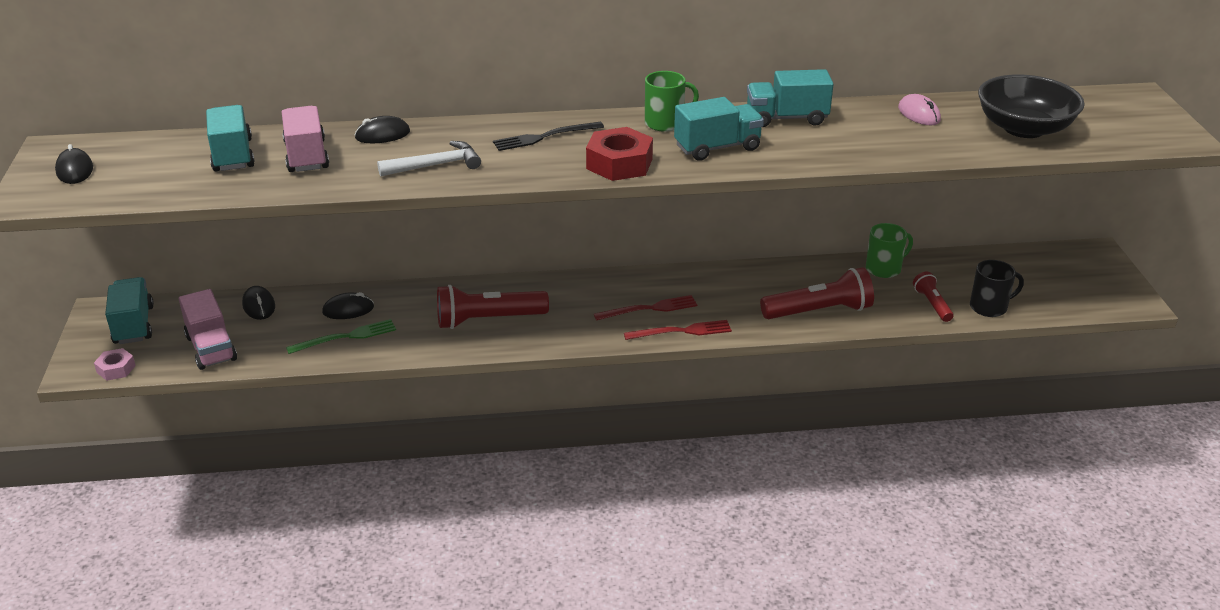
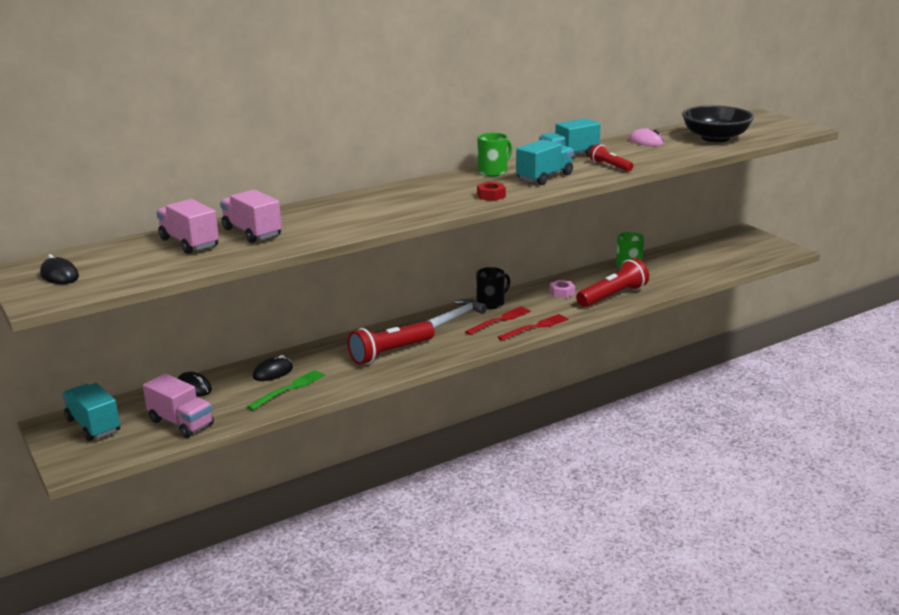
camera: 25 degrees left, 10 degrees down
pink nut [94,348,136,381] -> pink nut moved to [550,280,575,298]
turquoise truck [206,105,255,172] -> pink truck [156,199,219,254]
black mouse [354,116,410,143] -> none
white hammer [377,141,481,177] -> white hammer moved to [428,299,487,329]
black fork [493,122,604,151] -> none
red nut [586,127,653,181] -> red nut [477,182,506,201], size x0.56
red flashlight [913,272,953,322] -> red flashlight moved to [590,144,633,172]
black mug [970,260,1024,317] -> black mug moved to [476,267,510,309]

